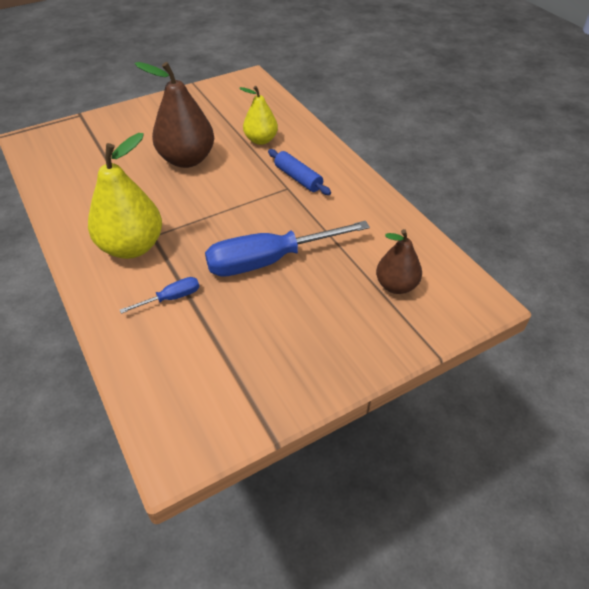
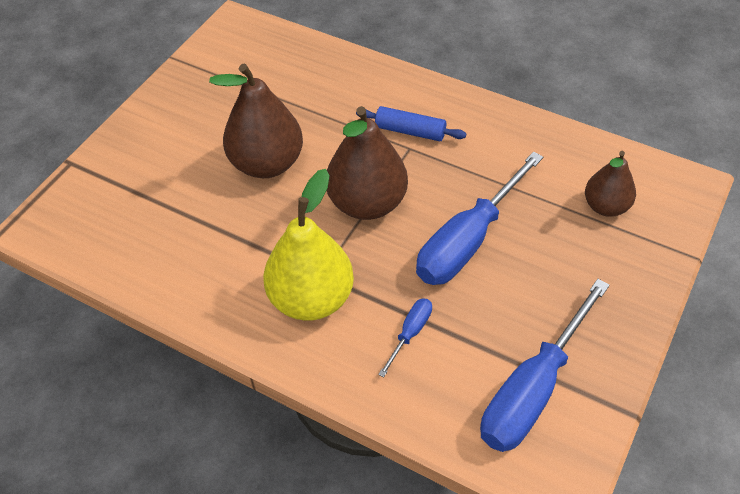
camera: 30 degrees left, 5 degrees up
yellow pear [239,86,278,145] -> none
none -> brown pear [327,106,408,220]
none -> blue screwdriver [480,279,610,452]

